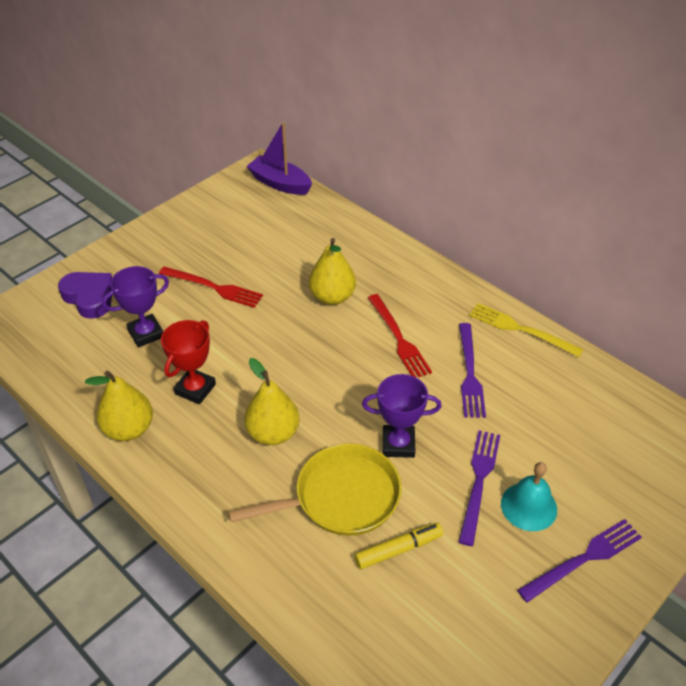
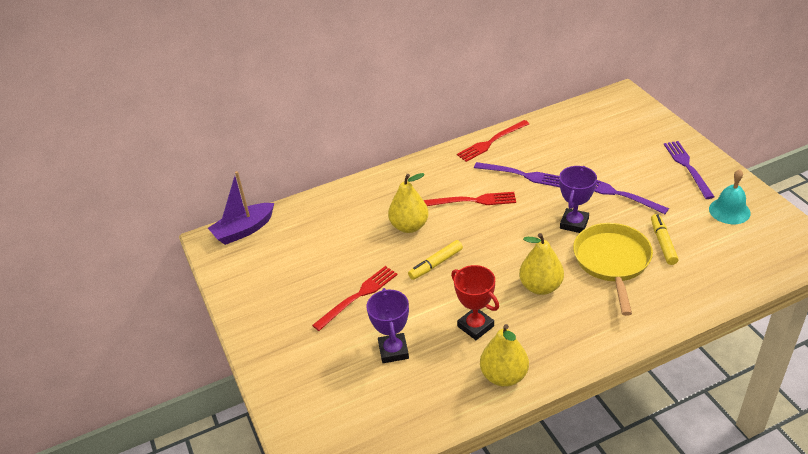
camera: 65 degrees left, 5 degrees down
purple heart [58,272,112,319] -> none
yellow fork [469,303,584,357] -> red fork [457,120,529,162]
turquoise bell [501,462,557,531] -> turquoise bell moved to [709,169,751,224]
none -> yellow marker [408,240,463,280]

